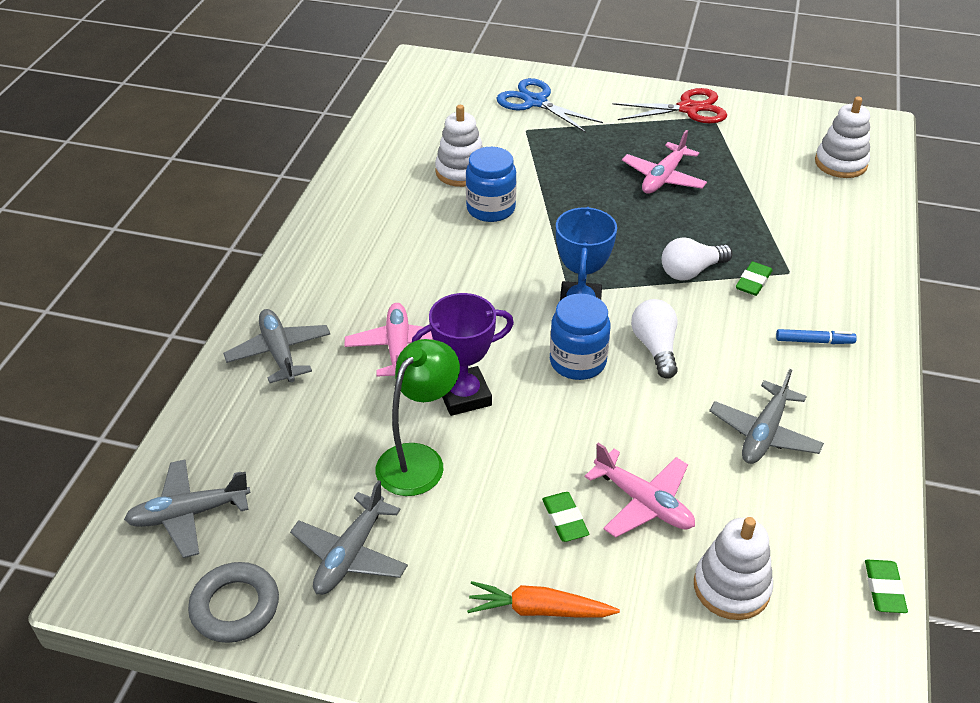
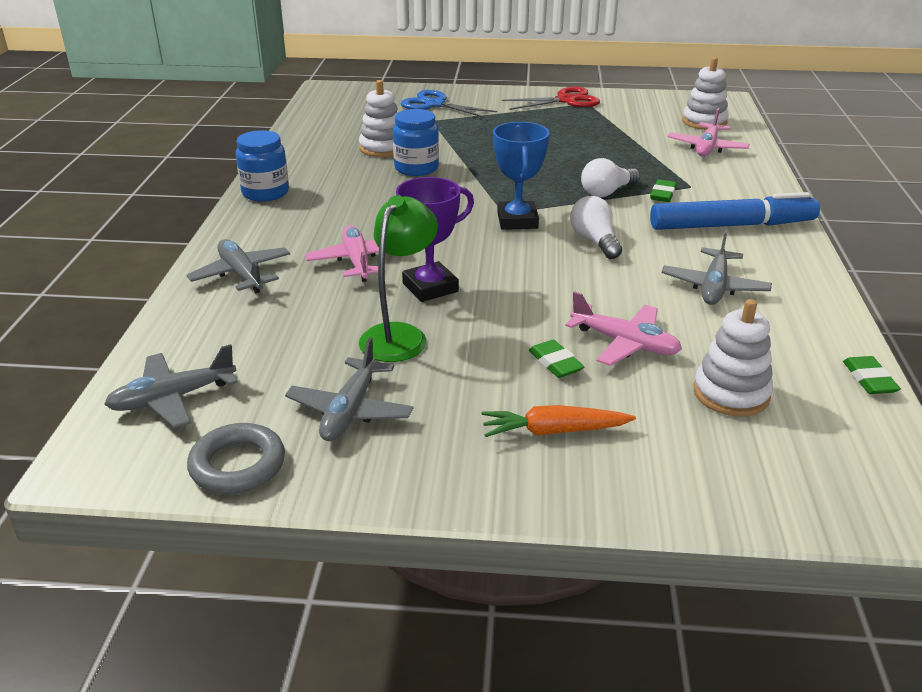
camera: 10 degrees left, 10 degrees down
blue jar [550,293,610,380] -> blue jar moved to [236,130,289,202]
pink plane [622,130,707,194] -> pink plane moved to [668,108,750,156]
blue marker [776,329,857,344] -> blue marker [650,192,820,230], size x2.40

